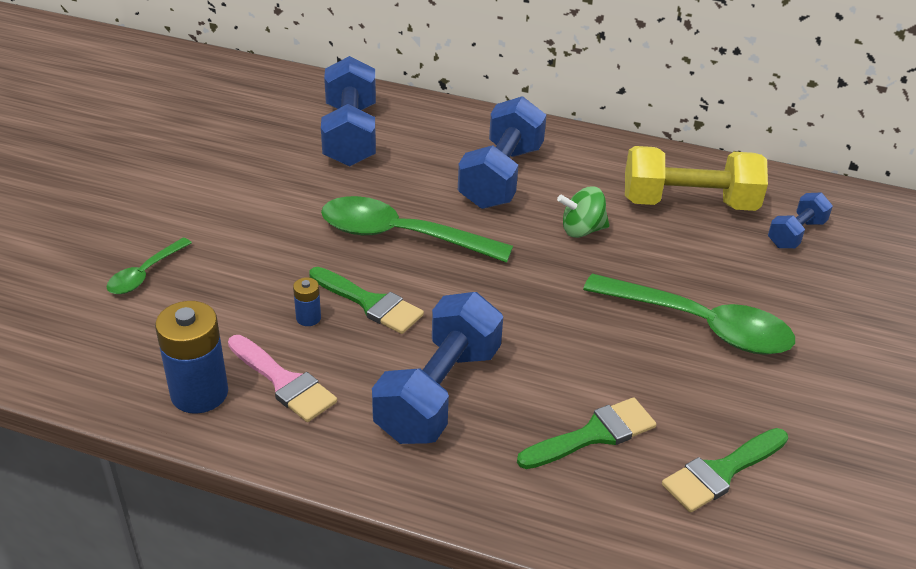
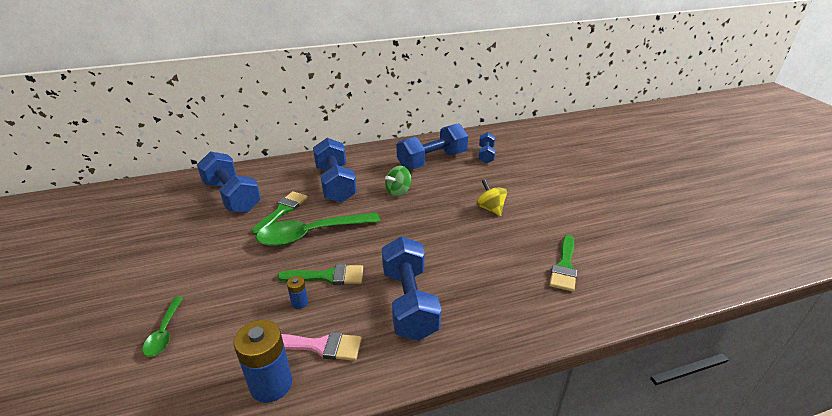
camera: 35 degrees left, 5 degrees down
green brush [517,397,656,469] -> green brush moved to [252,191,308,235]
green spoon [583,274,795,355] -> yellow spinning top [476,179,507,217]
yellow dumbbell [625,146,768,211] -> blue dumbbell [396,123,468,170]

